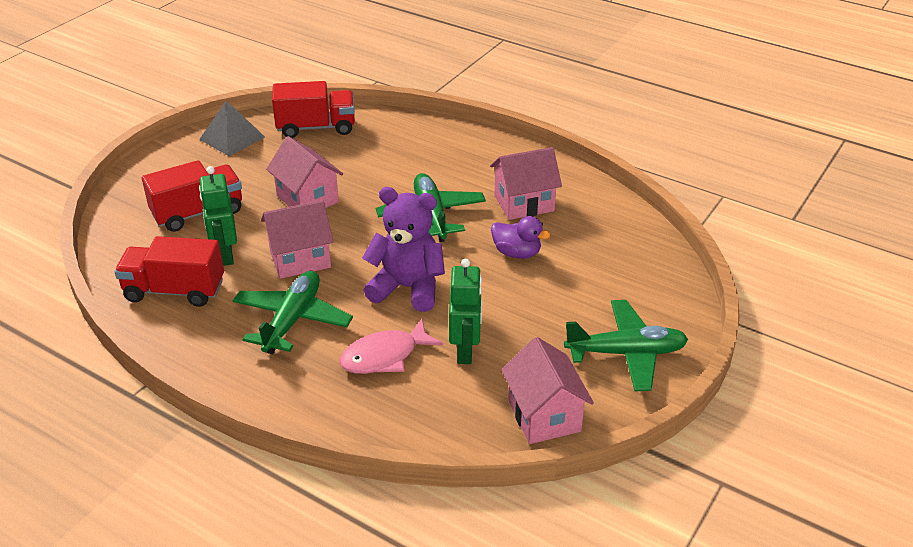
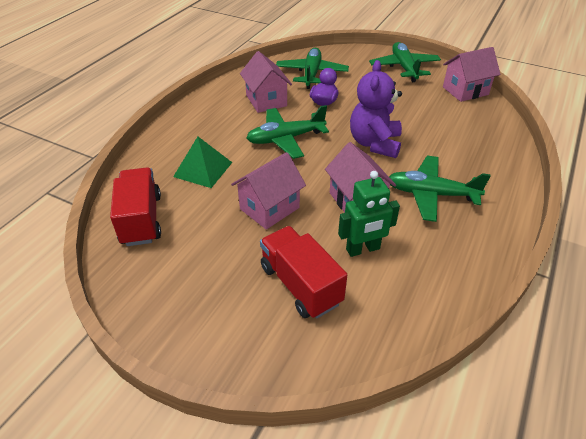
camera: 95 degrees left, 5 degrees up
red truck [115,236,224,307] -> none
grey pyramid [199,100,265,156] -> none
pink fish [339,319,443,374] -> none
green robot [449,258,482,364] -> none
none -> green pyramid [173,137,232,188]
none -> green plane [276,48,349,89]

